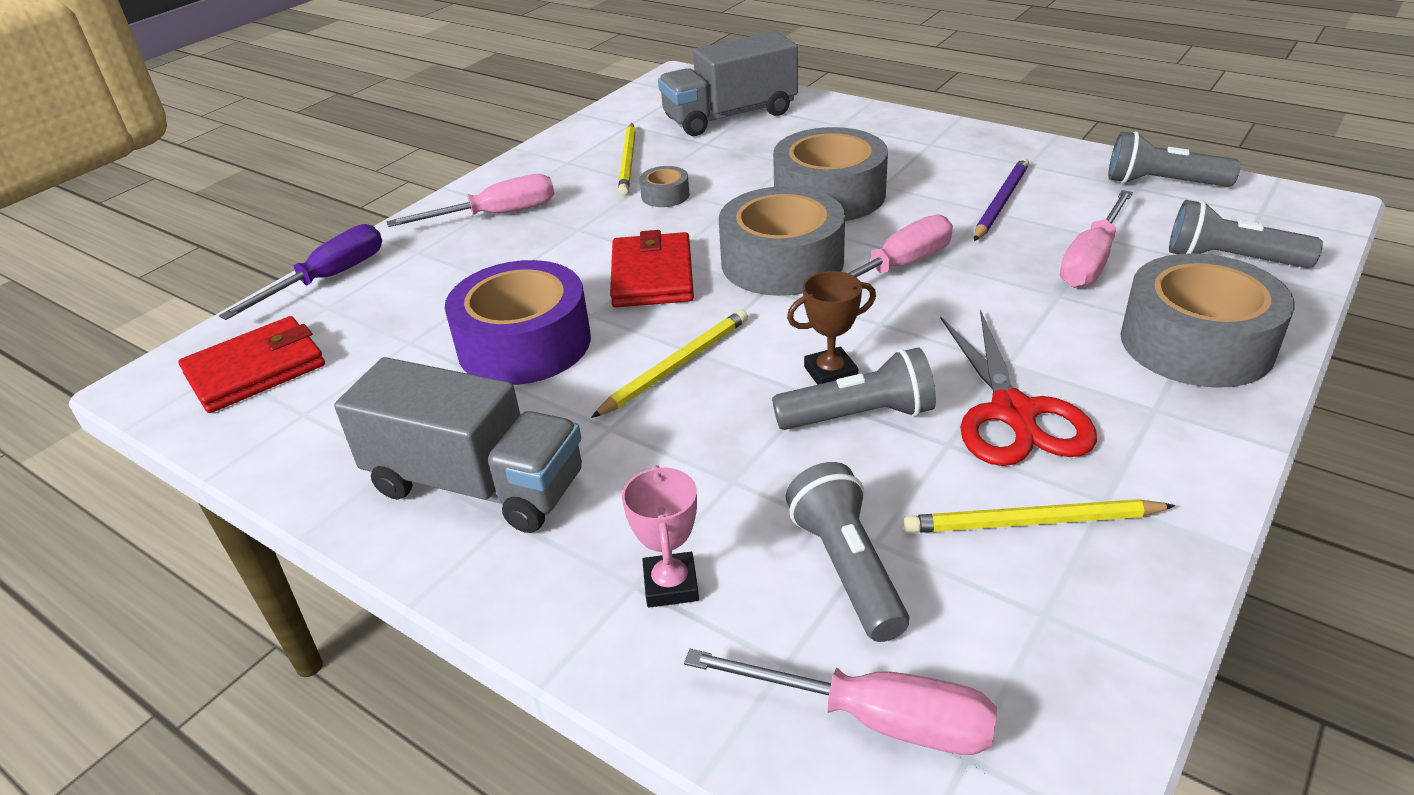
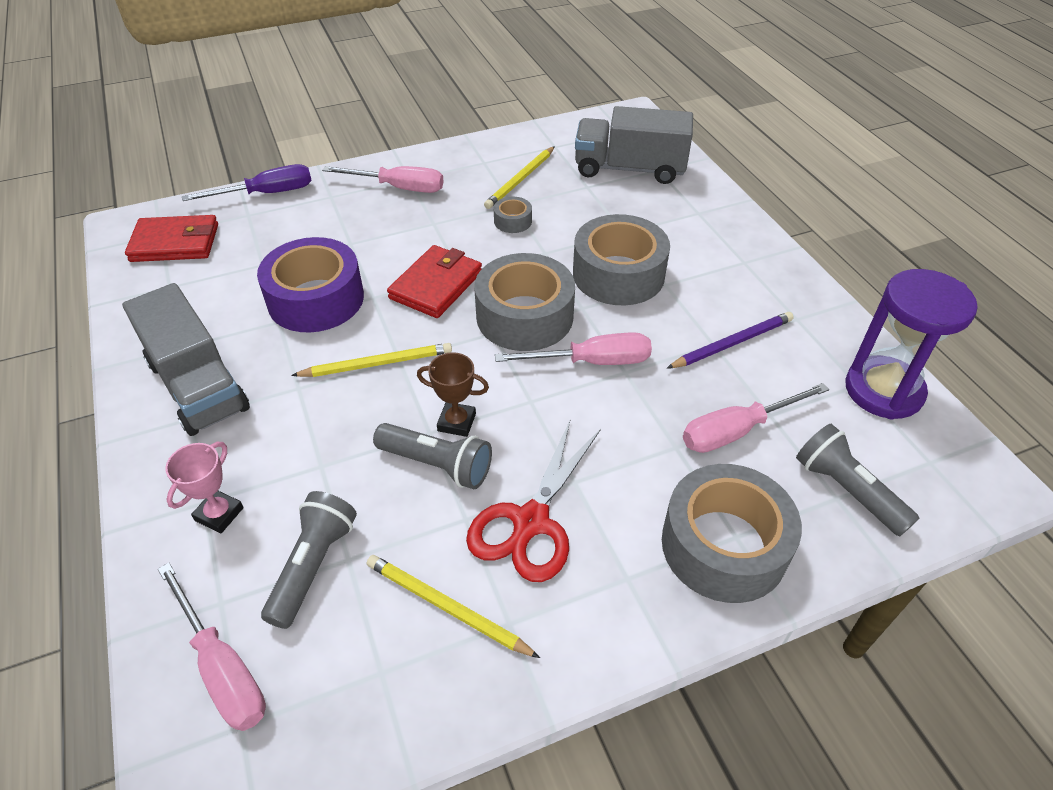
camera: 30 degrees right, 10 degrees up
grey flashlight [1108,131,1240,187] -> purple hourglass [845,269,978,420]

